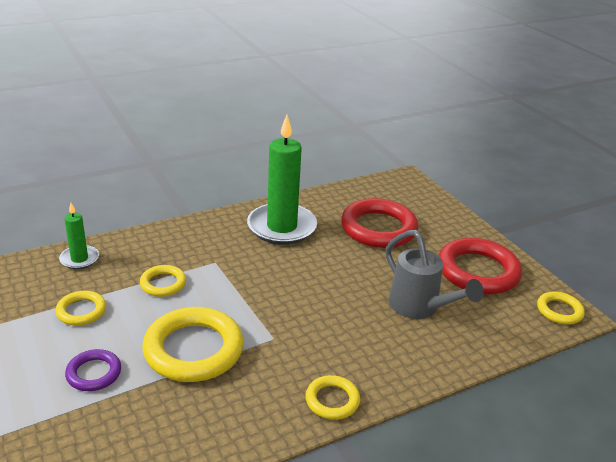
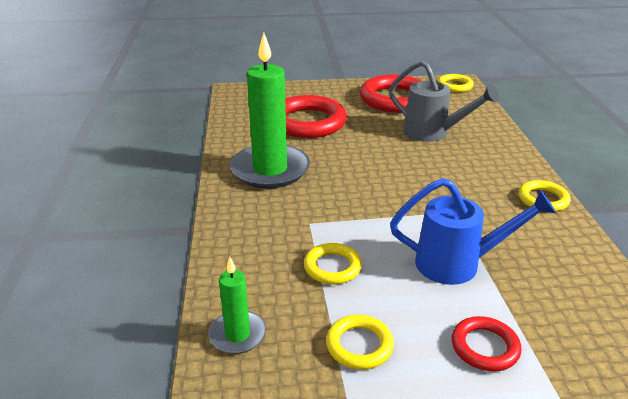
camera: 65 degrees left, 0 degrees up
purple ring [65,349,121,391] -> red ring [451,316,521,371]
yellow ring [142,307,244,382] -> blue watering can [390,178,556,285]
grey watering can [386,230,484,319] -> grey watering can turned 45 degrees clockwise [389,60,499,142]

